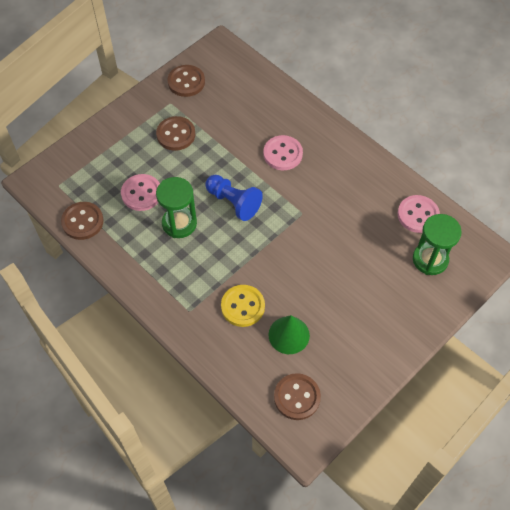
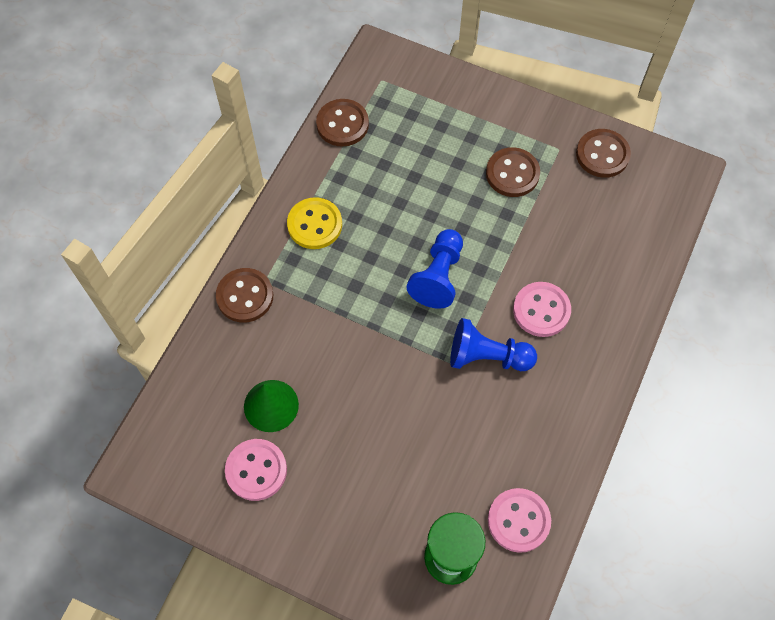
camera: 70 degrees right, 5 degrees up
pink button [121,174,160,211] -> pink button moved to [225,439,287,501]
green hourglass [156,177,197,238] -> none
yellow button [221,285,265,327] -> yellow button moved to [287,198,342,249]
brown button [274,373,321,420] -> brown button moved to [216,268,273,323]
none -> blue pawn [450,318,537,371]

